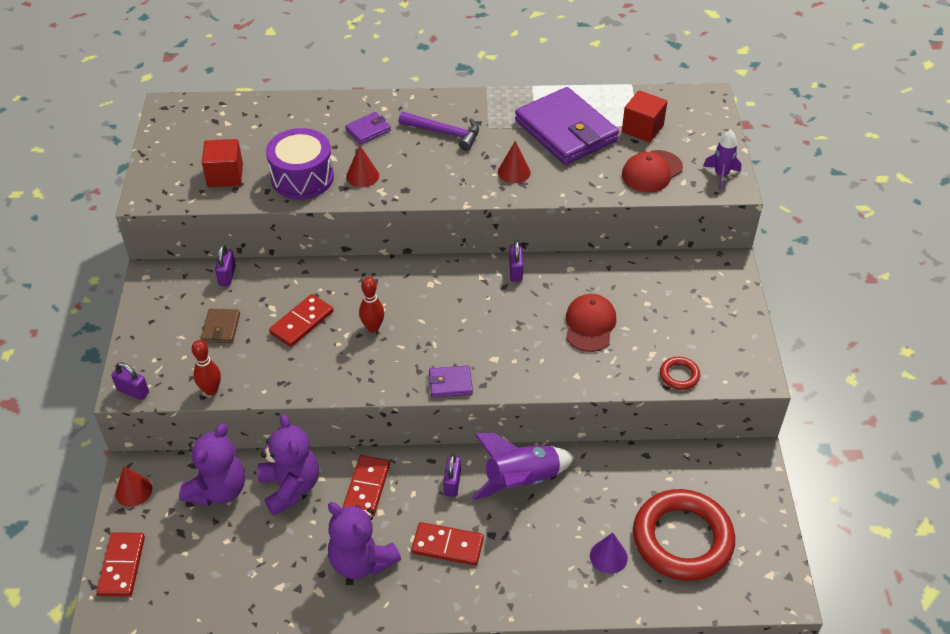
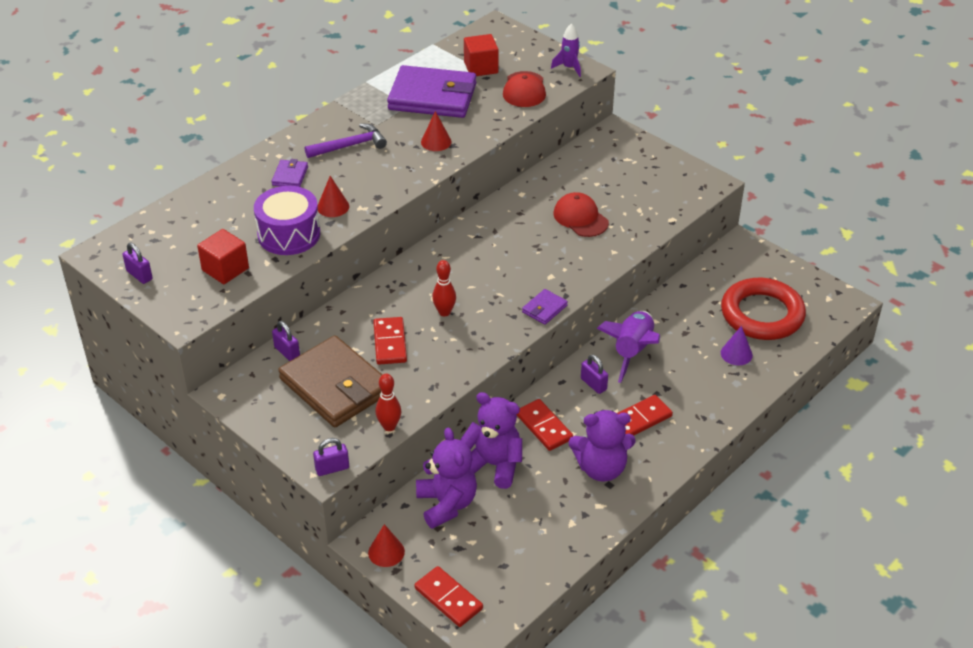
camera: 45 degrees left, 5 degrees down
brown wallet [201,309,240,343] -> brown wallet [278,335,382,427], size x2.33
purple padlock [509,240,523,281] -> purple padlock moved to [123,243,153,284]
red ring [660,357,700,390] -> none

